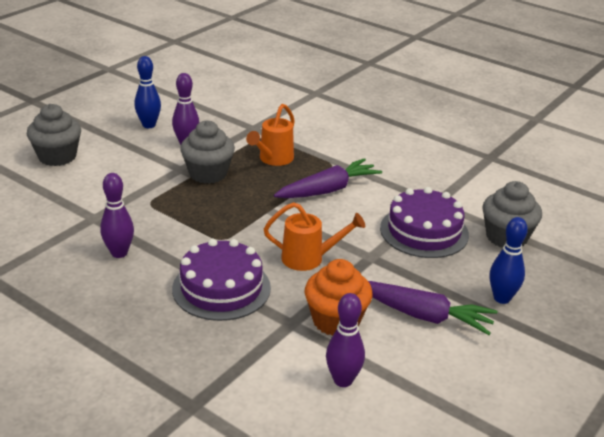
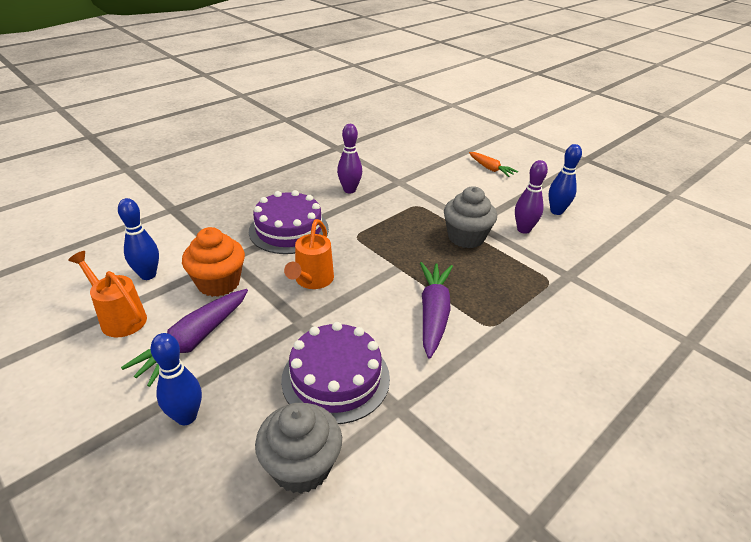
camera: 100 degrees right, 5 degrees up
grey cupcake [27,104,81,166] -> orange carrot [469,152,518,177]
orange watering can [246,104,295,166] -> orange watering can moved to [68,251,147,337]
purple carrot [274,158,382,198] -> purple carrot turned 150 degrees counterclockwise [420,262,453,358]
purple bowling pin [326,293,365,387] -> blue bowling pin [118,198,159,280]

